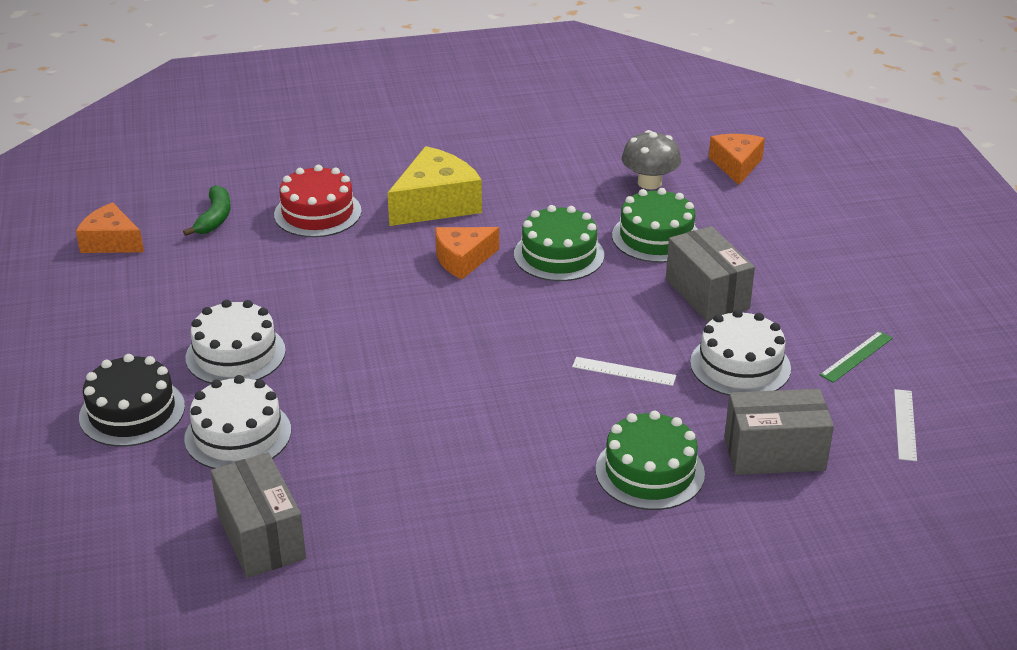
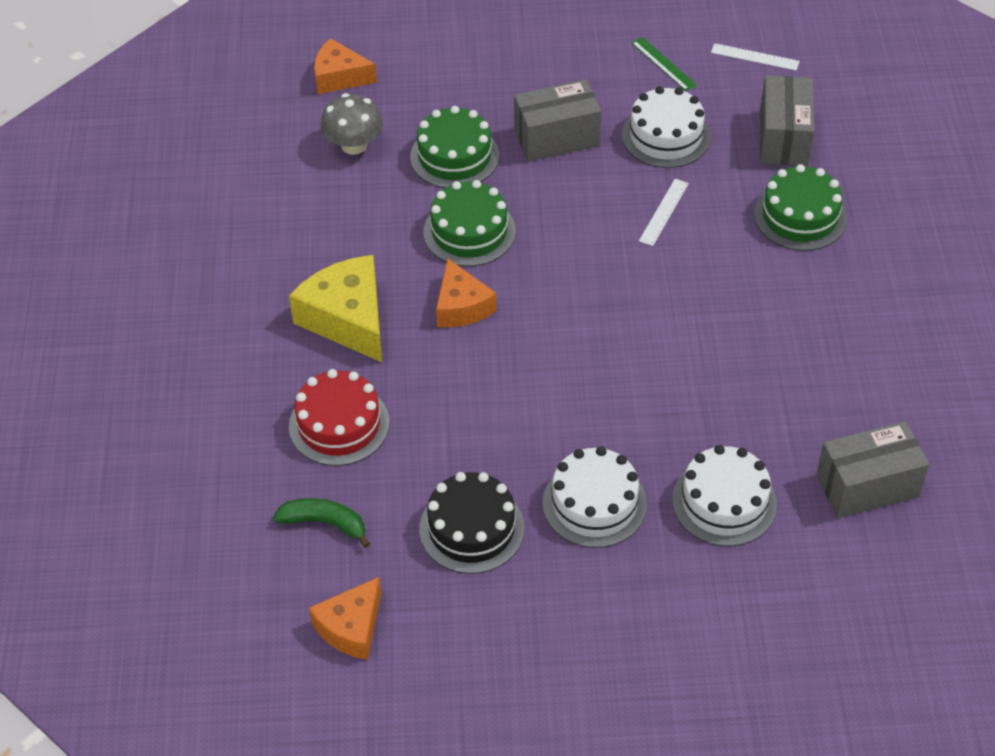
camera: 80 degrees left, 15 degrees up
black cake [79,354,185,447] -> black cake moved to [419,472,524,574]

